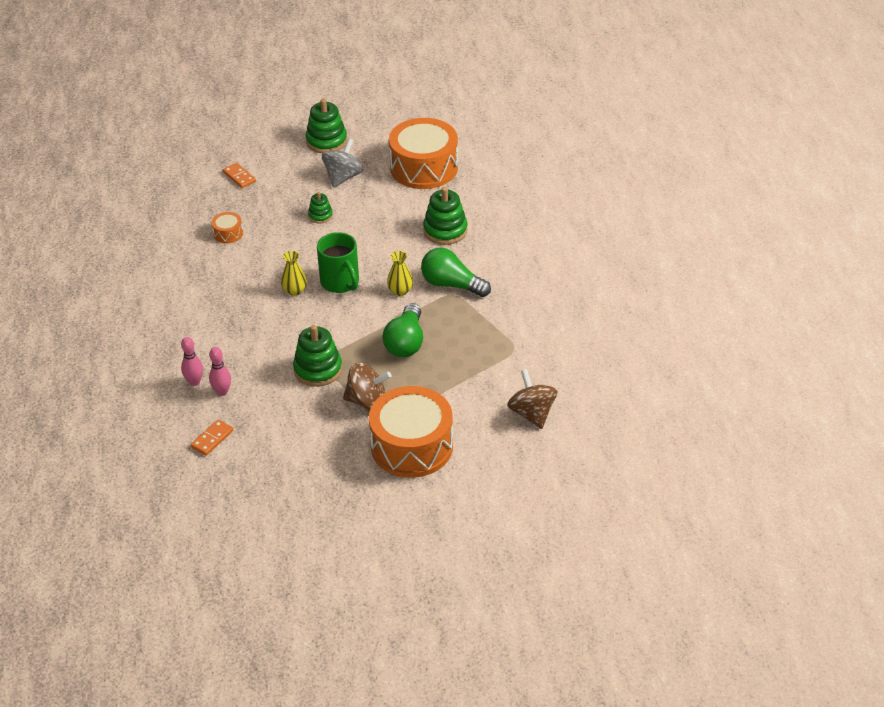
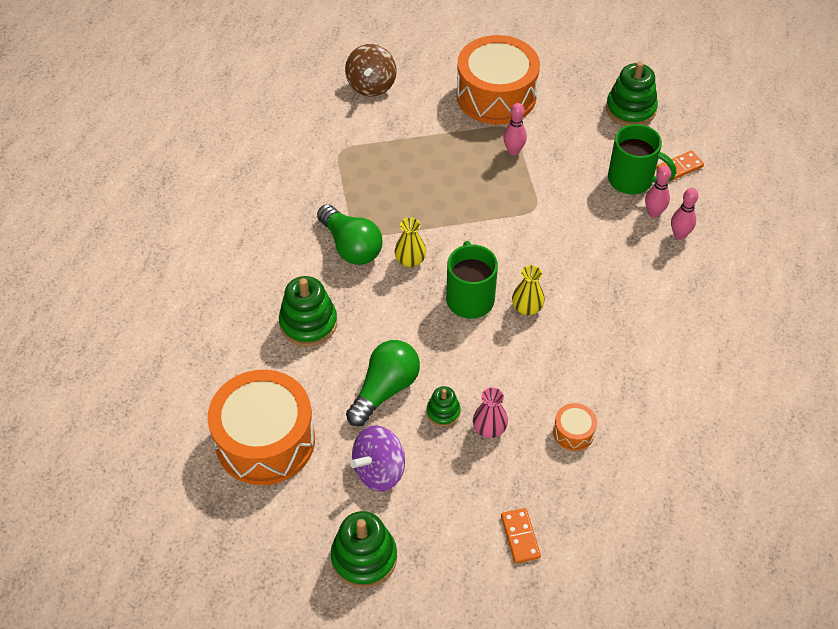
camera: 155 degrees left, 10 degrees up
green stacking toy [293,325,342,387] -> green stacking toy moved to [606,61,658,126]
grey spinning top [322,138,363,188] -> purple spinning top [350,425,405,491]
brown spinning top [343,363,391,410] -> pink bowling pin [504,103,527,155]
green light bulb [383,303,423,357] -> green light bulb moved to [346,340,420,426]
none -> pink vase [473,387,508,438]
none -> green mug [608,124,676,194]

